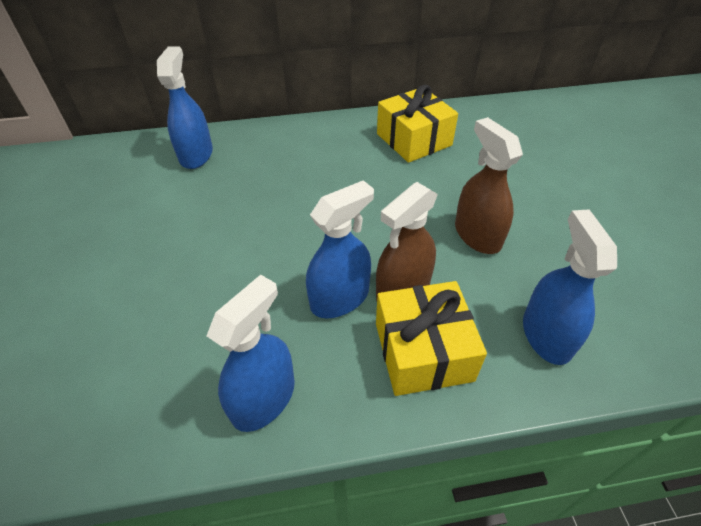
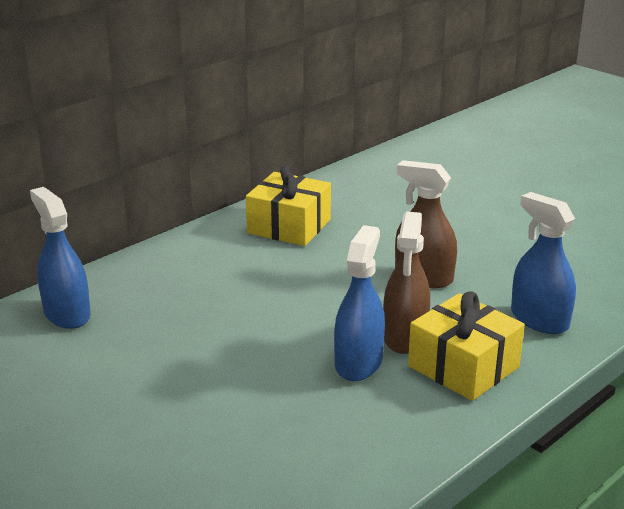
camera: 35 degrees left, 20 degrees down
blue spray bottle [206,275,295,432] -> none

